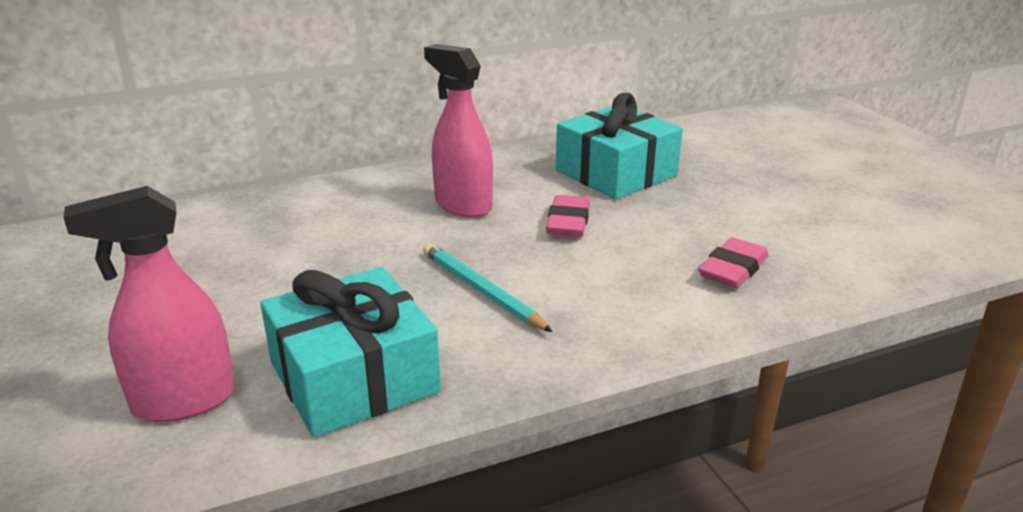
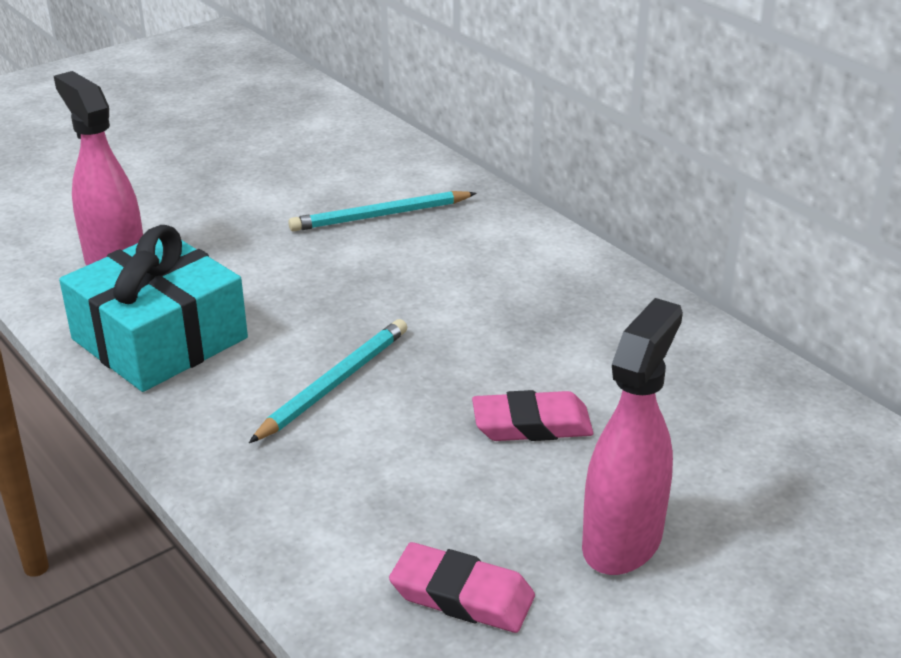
camera: 75 degrees right, 5 degrees up
pink spray bottle [424,44,493,217] -> pink spray bottle moved to [582,298,683,575]
turquoise gift [556,93,683,199] -> none
none -> turquoise pencil [288,191,477,232]

